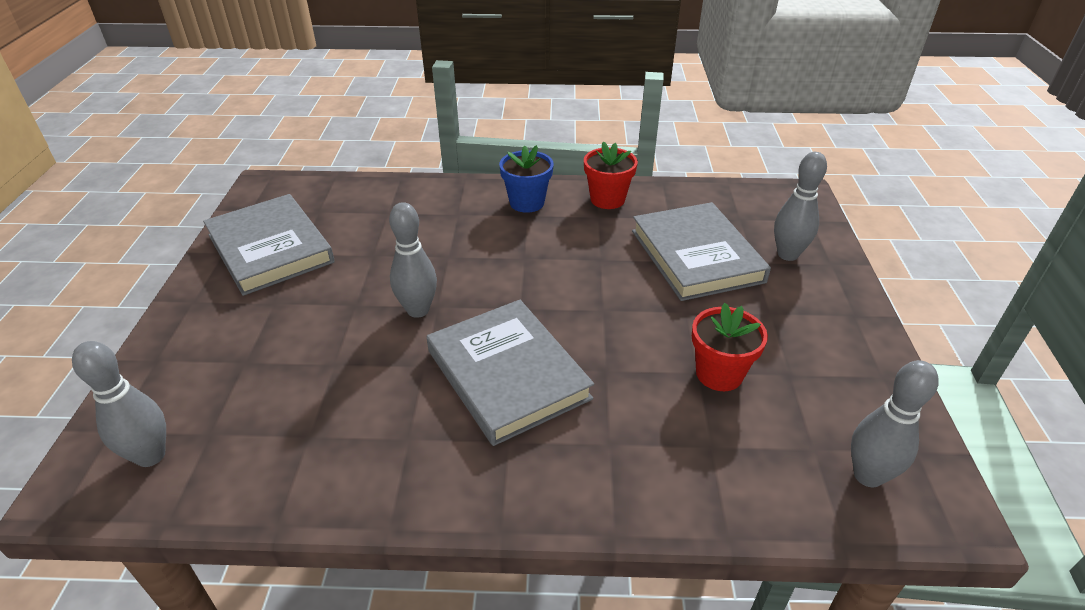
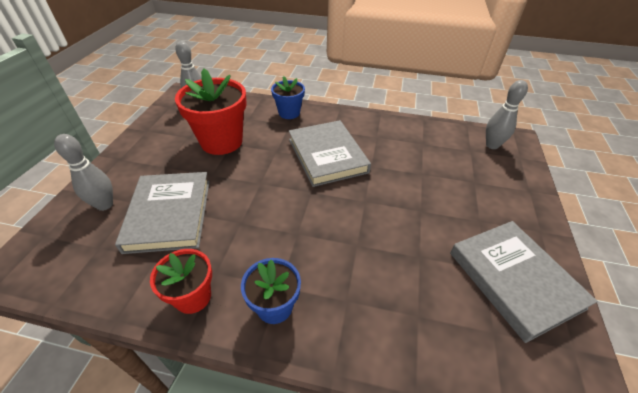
camera: 170 degrees left, 5 degrees up
grey bowling pin [389,202,437,318] -> none
red flower pot [692,303,768,391] -> red flower pot [175,69,247,155], size x1.75
none -> blue flower pot [271,76,305,119]

